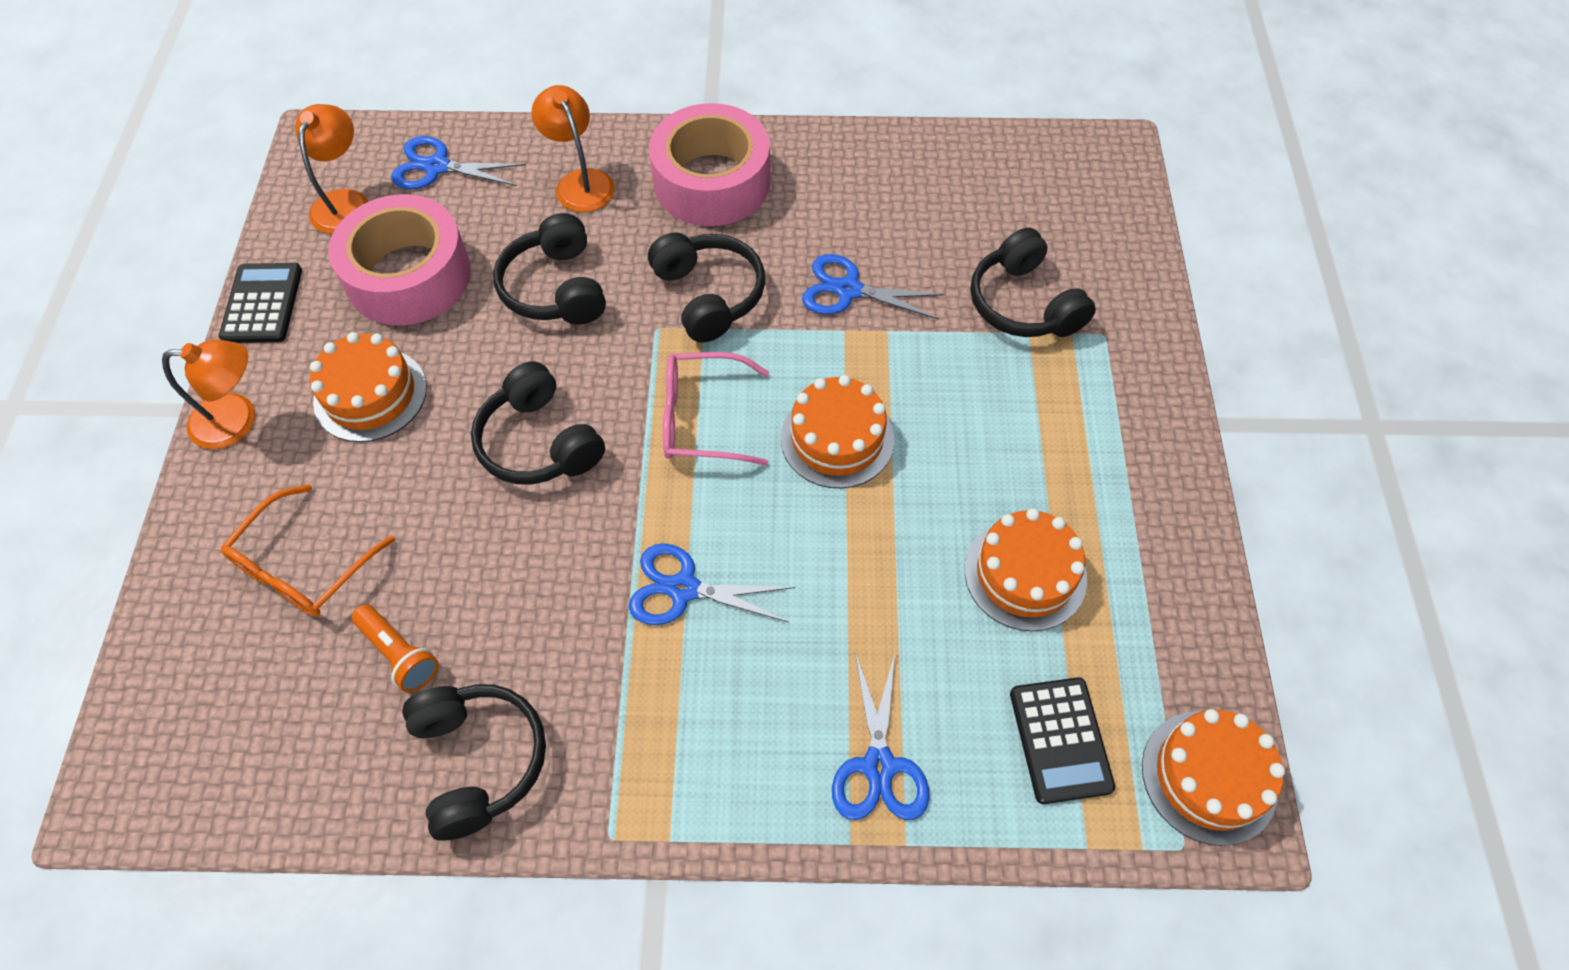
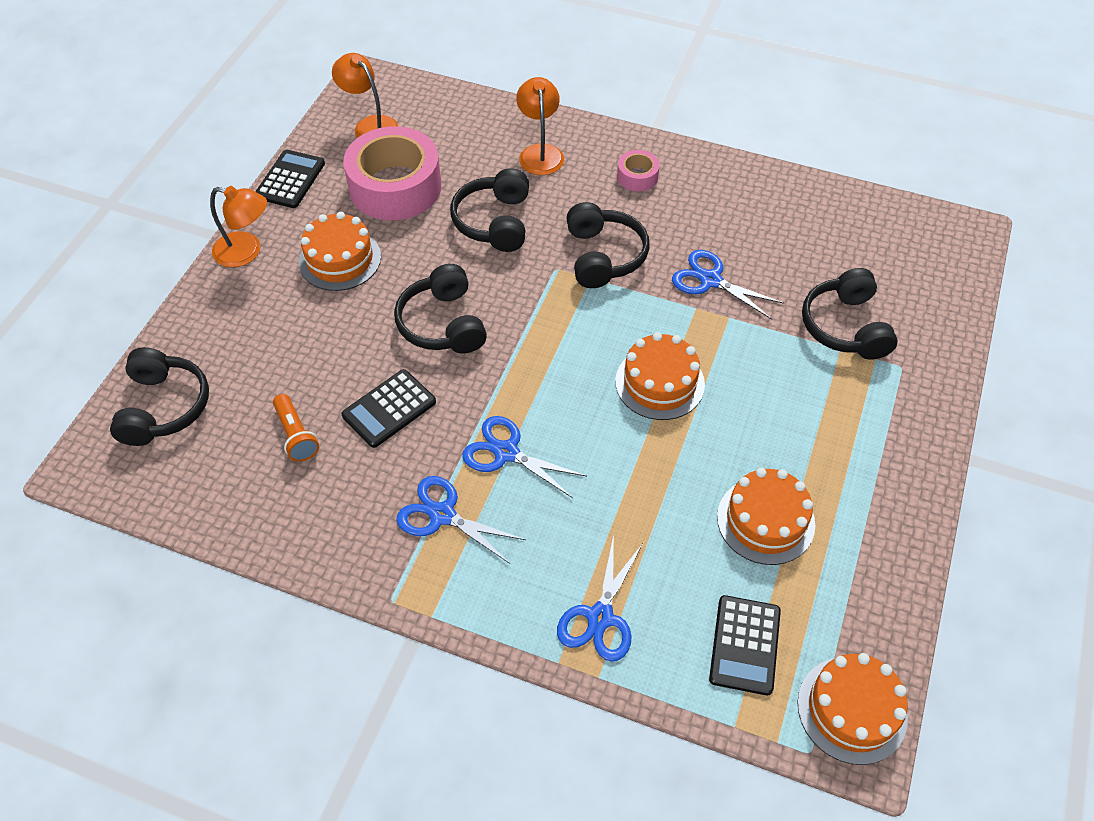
camera: 20 degrees right, 5 degrees down
orange glasses [221,484,395,617] -> none
orange lamp [295,104,368,234] -> orange lamp turned 75 degrees counterclockwise [332,53,398,138]
blue scissors [391,136,526,189] -> blue scissors moved to [396,476,526,564]
black headphones [402,684,546,841] -> black headphones moved to [110,347,209,446]
pink tape [649,103,770,226] -> pink tape [617,150,659,191], size x0.45
pink glasses [663,352,769,466] -> none
none -> black calculator [342,369,436,448]

